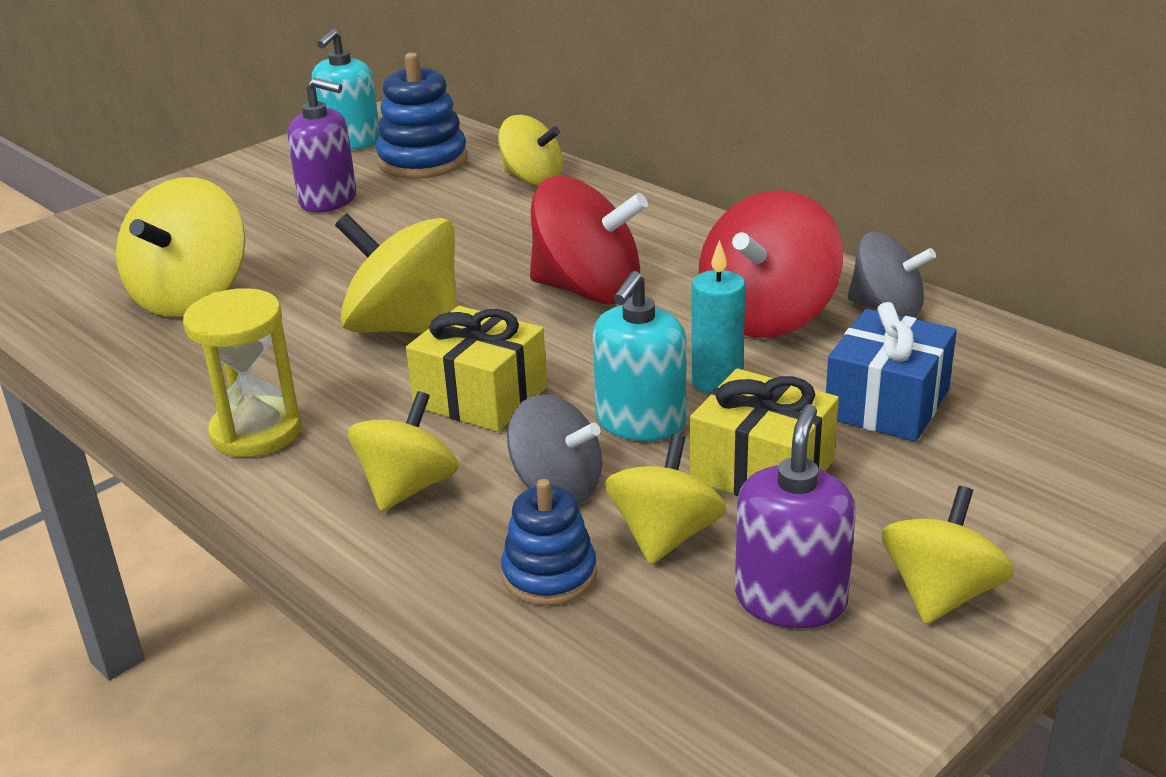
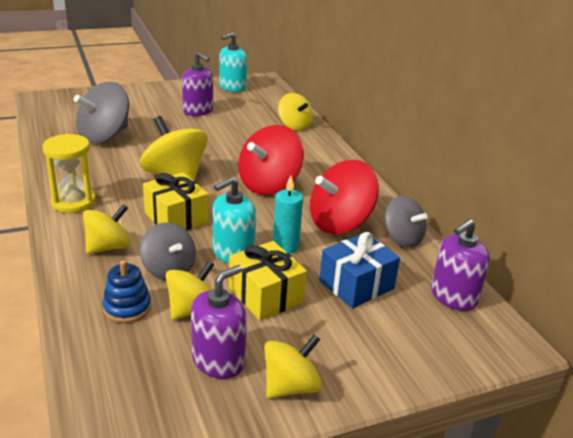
camera: 20 degrees right, 0 degrees up
yellow spinning top [116,177,245,317] -> grey spinning top [74,82,129,144]
blue stacking toy [376,53,467,179] -> none
red spinning top [530,176,648,304] -> red spinning top turned 90 degrees clockwise [238,125,304,195]
none -> purple soap dispenser [431,219,490,311]

